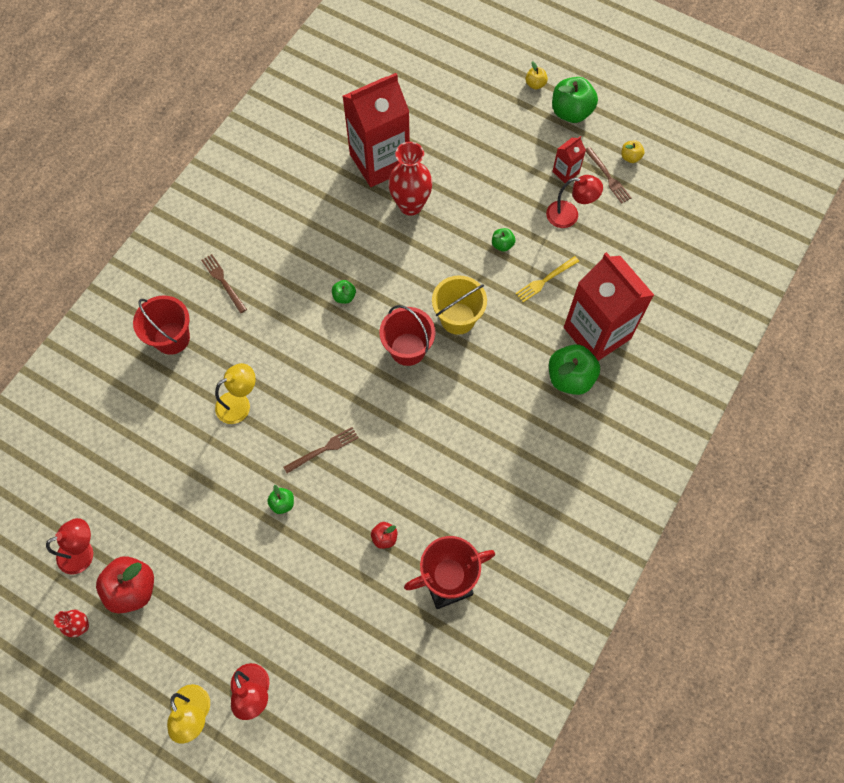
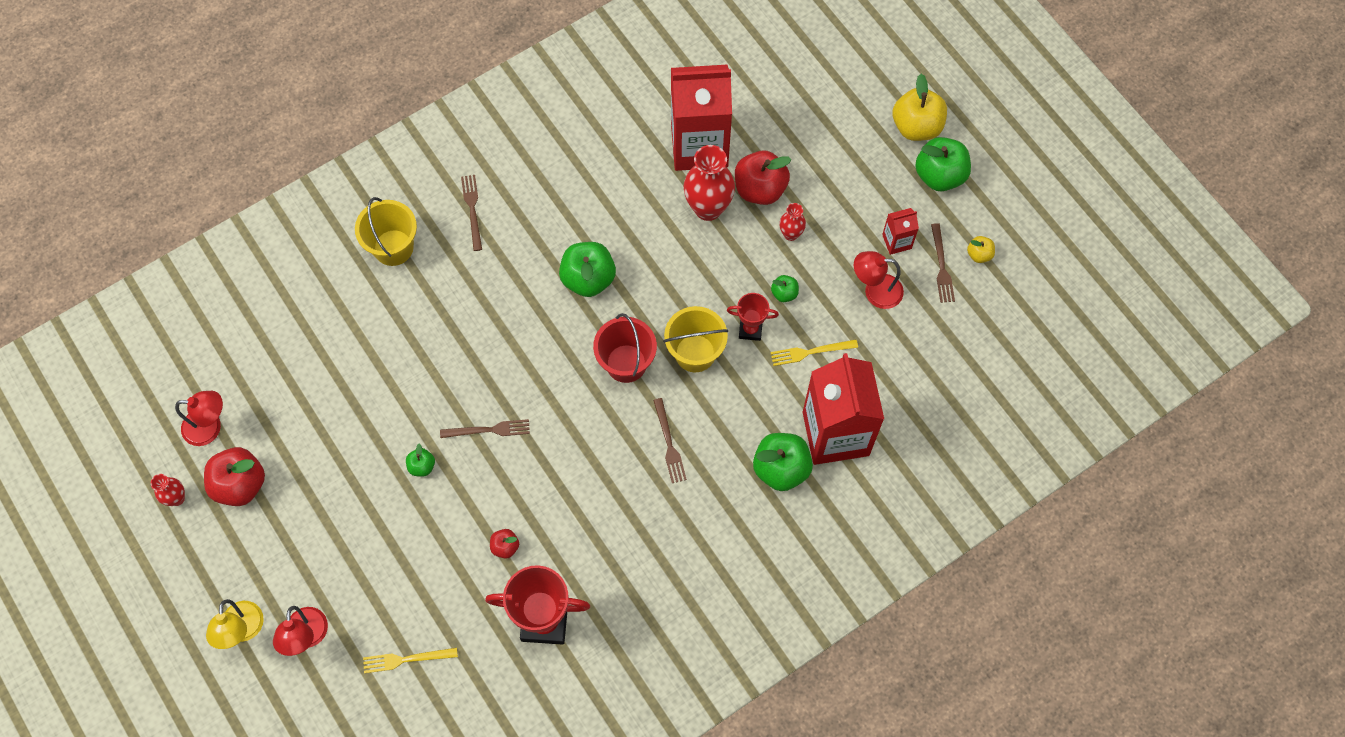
camera: 25 degrees right, 0 degrees up
red bucket [133,295,190,355] -> yellow bucket [355,197,417,266]
yellow lamp [215,363,256,424] -> none
green apple [332,280,356,304] -> green apple [559,242,616,297], size x2.02
yellow apple [526,61,548,90] -> yellow apple [893,74,947,141], size x2.02
red lamp [546,175,603,228] -> red lamp turned 150 degrees clockwise [854,251,904,309]
none -> yellow fork [363,648,458,673]
none -> brown fork [653,398,687,483]
none -> red trophy [727,293,779,341]
none -> red apple [735,151,791,205]
none -> red vase [780,203,806,241]

